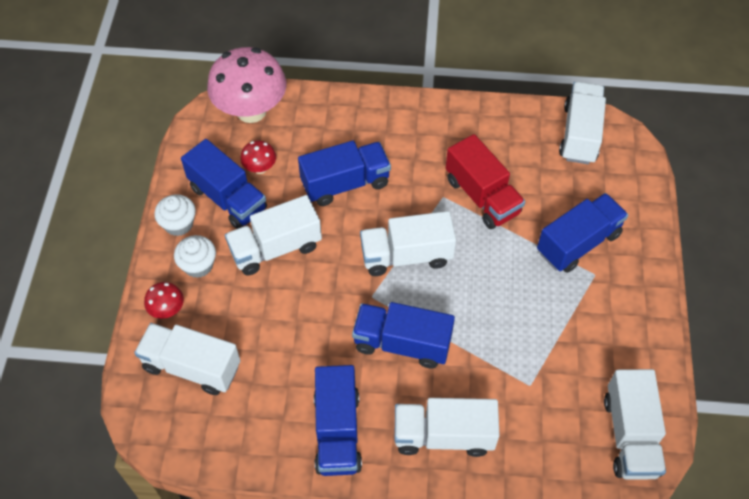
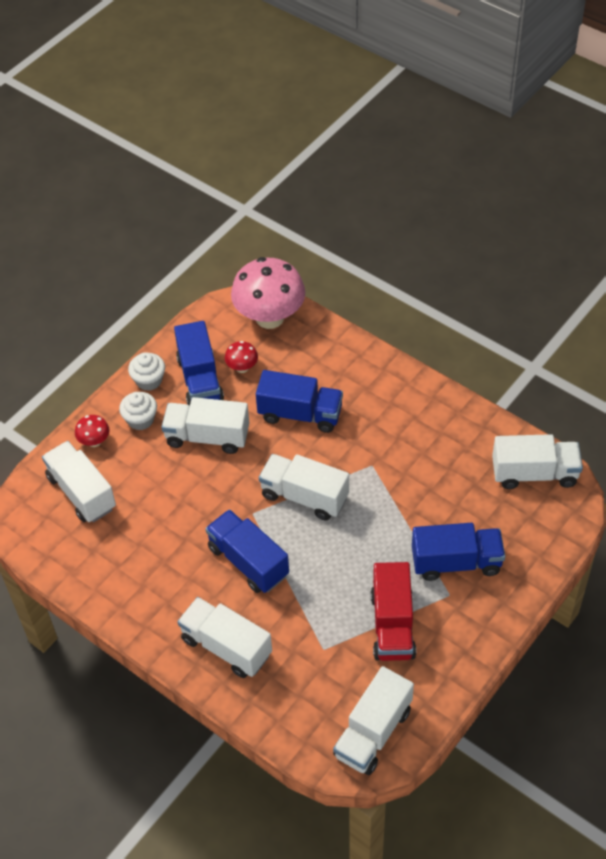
camera: 35 degrees right, 5 degrees down
blue truck [314,365,362,476] -> none
red truck [446,134,525,229] -> red truck moved to [371,562,416,661]
white truck [559,82,606,164] -> white truck turned 45 degrees clockwise [492,434,583,489]

